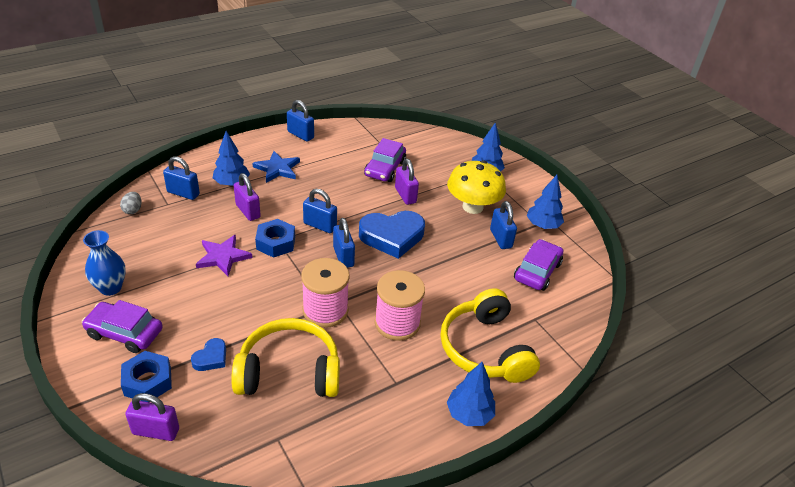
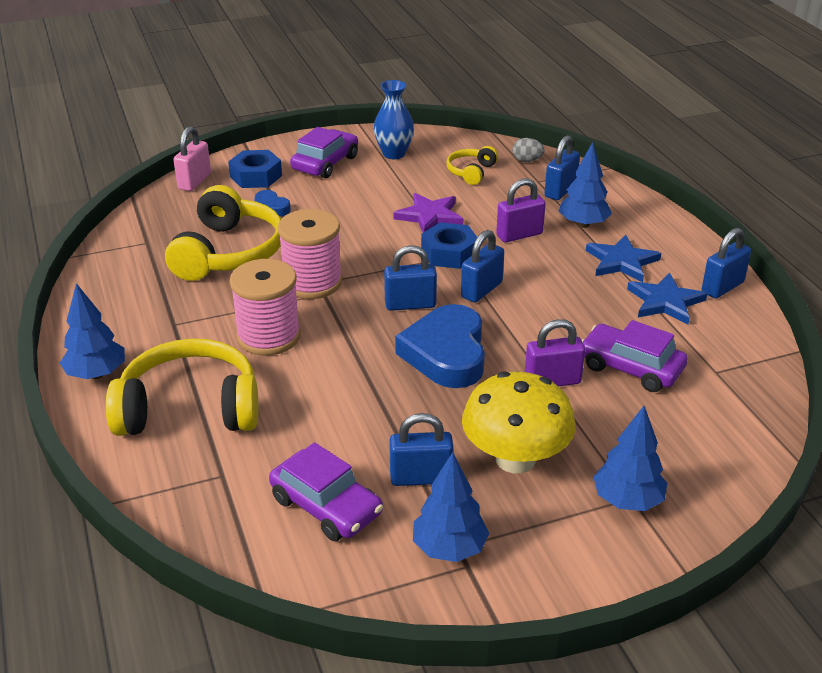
camera: 105 degrees right, 5 degrees down
purple padlock [125,393,179,441] -> pink padlock [173,126,211,191]
none -> yellow headphones [447,146,498,185]
none -> blue star [627,273,707,325]

